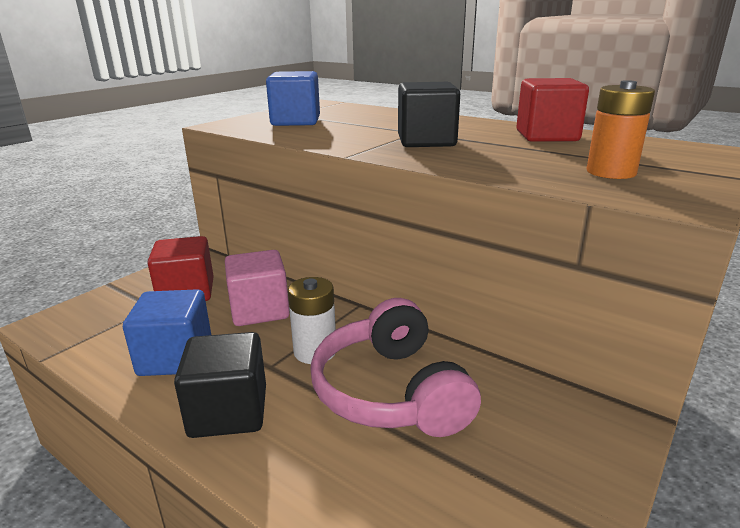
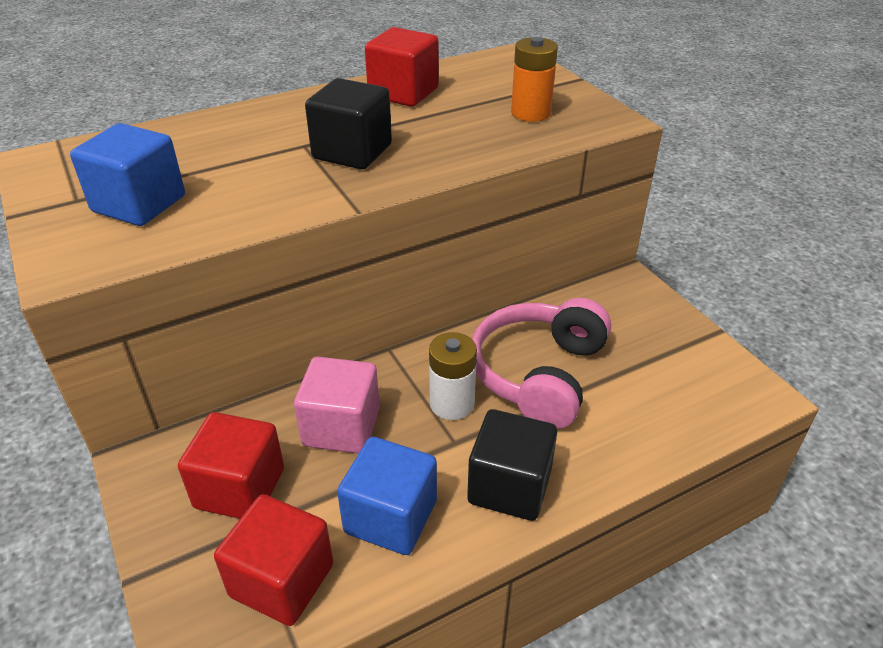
camera: 65 degrees left, 15 degrees up
pink headphones [311,298,481,437] -> pink headphones turned 105 degrees clockwise [472,298,611,429]
none -> red cube [214,494,333,626]

